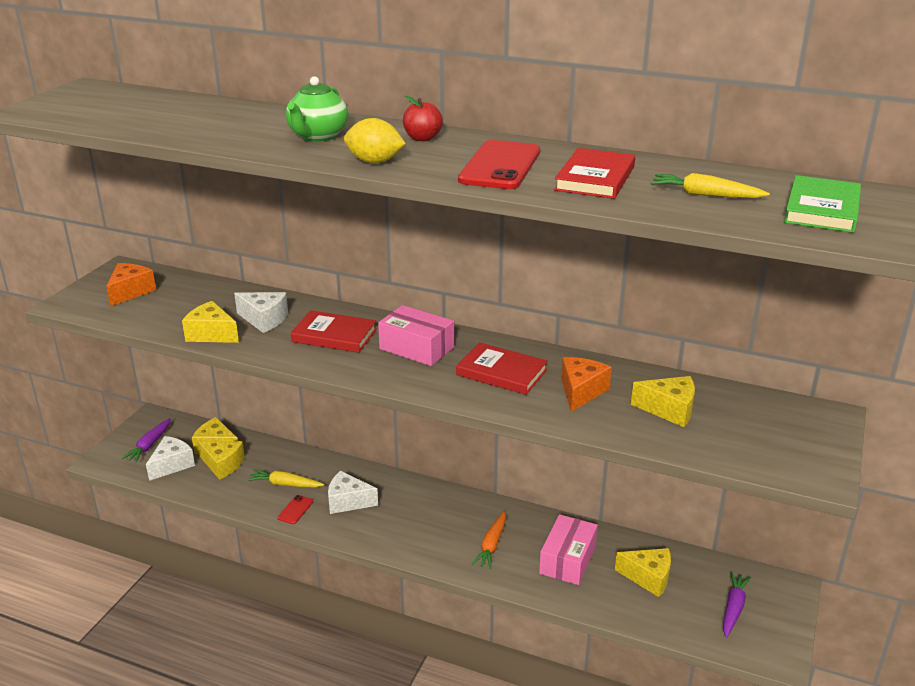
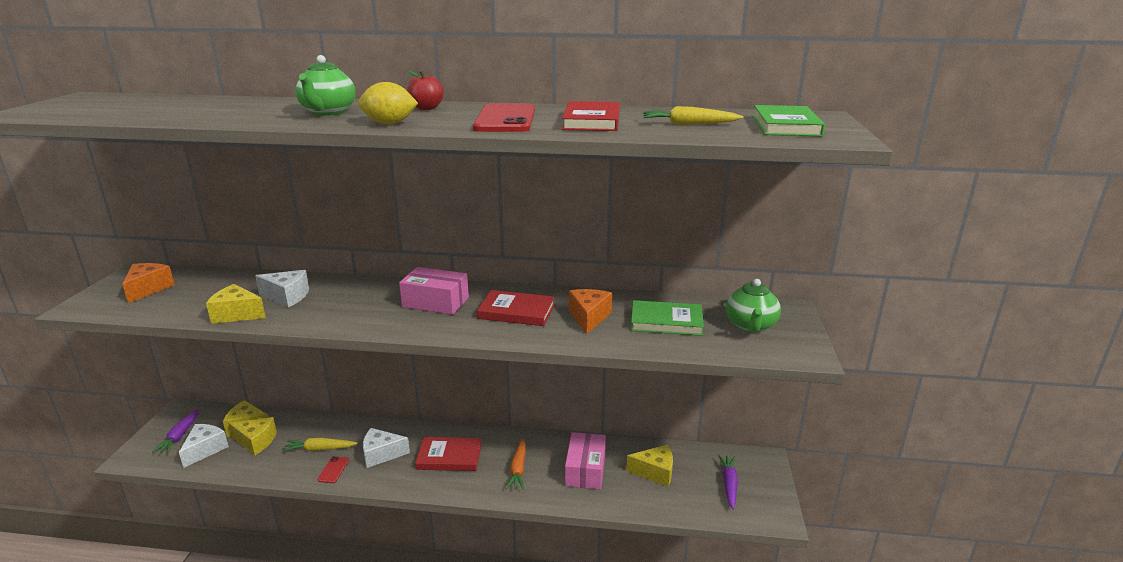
camera: 15 degrees left, 5 degrees down
red book [291,310,377,353] -> red book moved to [415,437,482,471]
yellow cheese [631,376,695,427] -> green book [631,300,704,336]
none -> green teapot [726,279,781,333]

